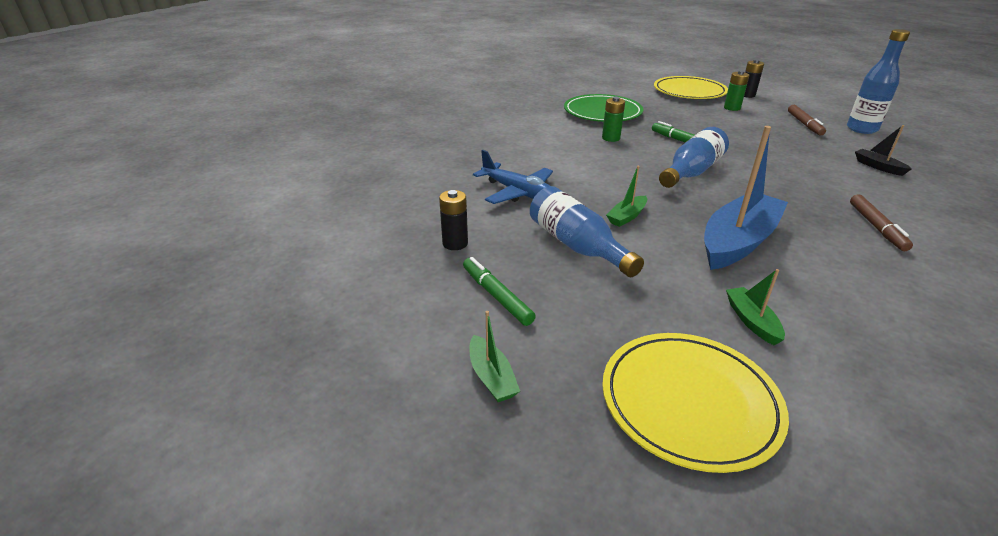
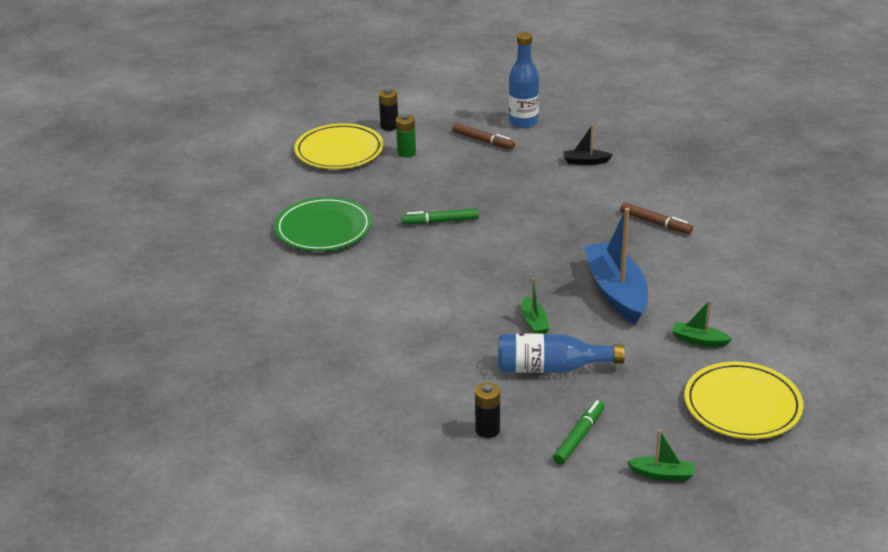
camera: 55 degrees left, 0 degrees up
green marker [463,257,536,326] -> green marker turned 120 degrees clockwise [553,400,605,465]
blue plane [473,150,553,204] -> none
green battery [602,97,625,142] -> none
blue bottle [659,127,729,188] -> none

